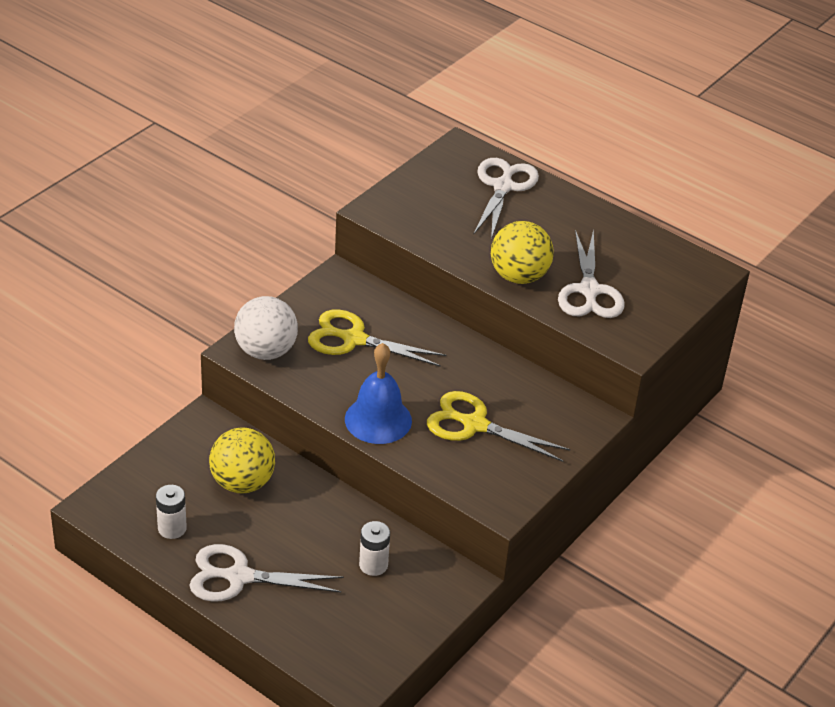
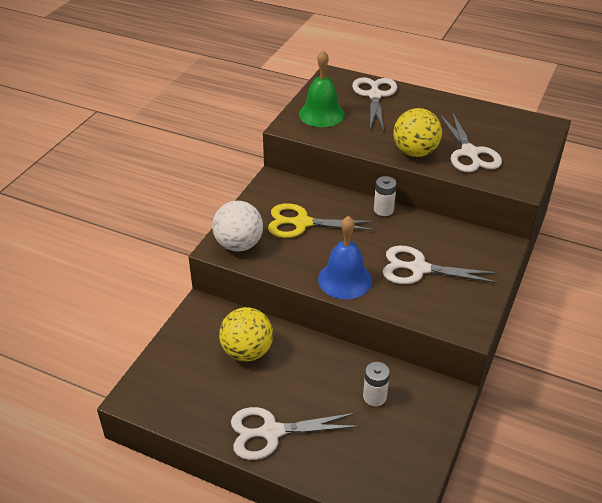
camera: 10 degrees left, 0 degrees up
white battery [156,485,187,539] -> white battery moved to [374,176,397,216]
yellow scissors [427,391,571,462] -> white scissors [383,246,499,284]
none -> green bell [299,50,345,127]

